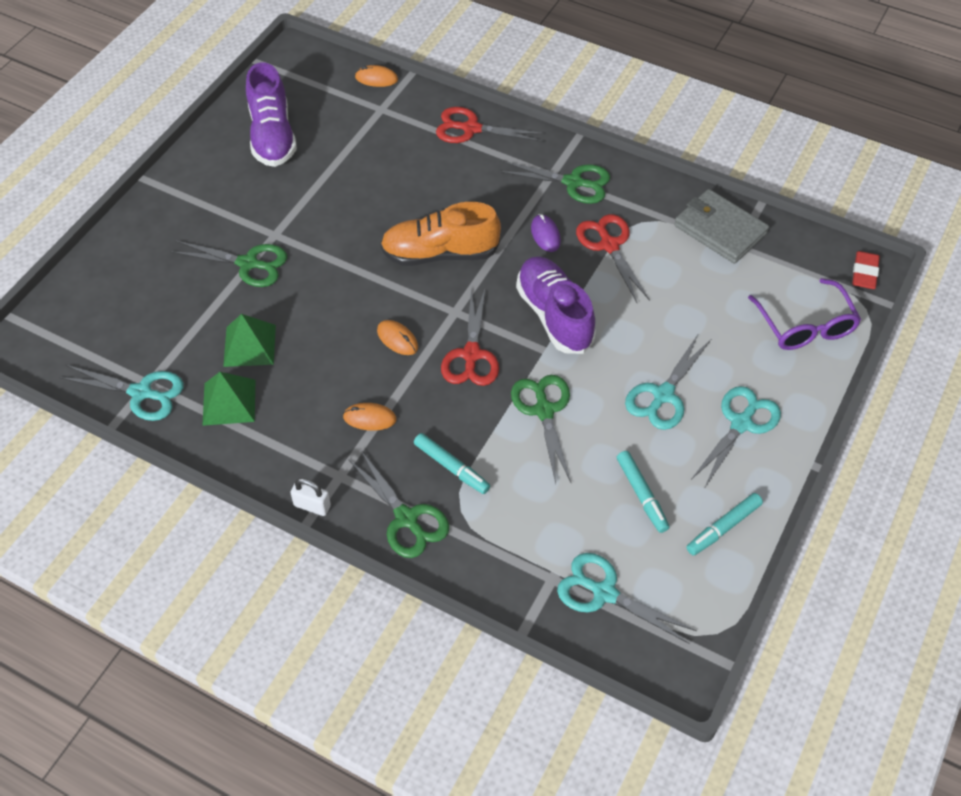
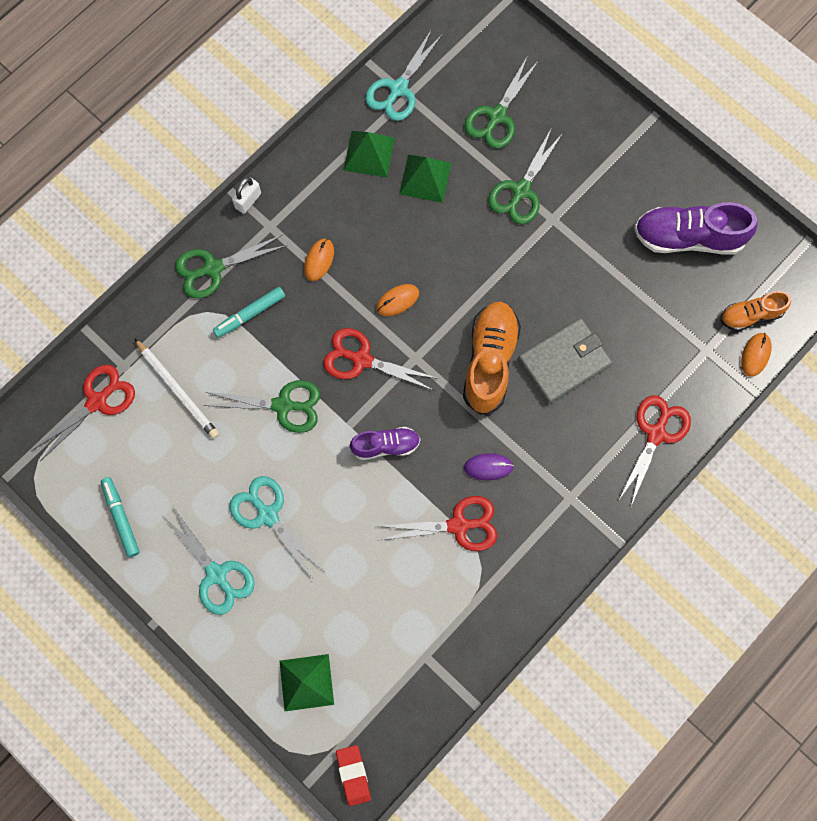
camera: 105 degrees right, 20 degrees up
green scissors [498,161,610,204] -> green scissors moved to [465,57,538,149]
purple shoe [516,257,596,354] -> purple shoe [350,427,420,460], size x0.59
turquoise scissors [557,553,697,644] -> red scissors [31,365,135,461]
turquoise marker [617,451,669,533] -> none
grey wallet [674,189,769,264] -> grey wallet moved to [518,318,612,404]
purple glasses [748,278,861,350] -> green pyramid [279,654,334,711]
red eraser [852,251,880,289] -> red eraser turned 45 degrees clockwise [336,745,371,806]
none -> white pencil [134,338,219,439]
none -> orange shoe [720,291,791,331]

